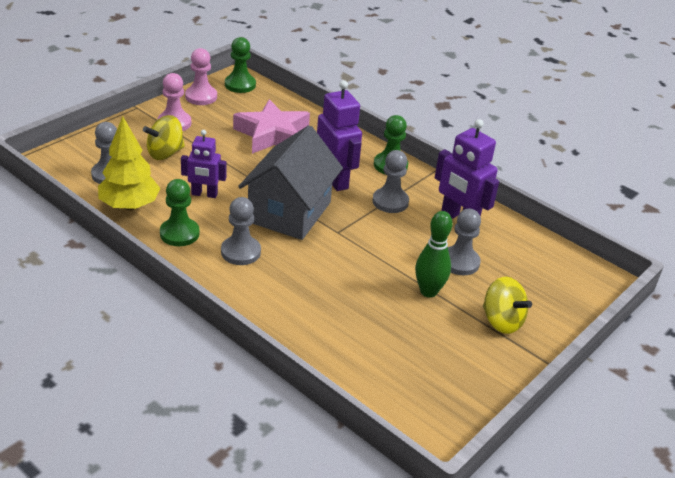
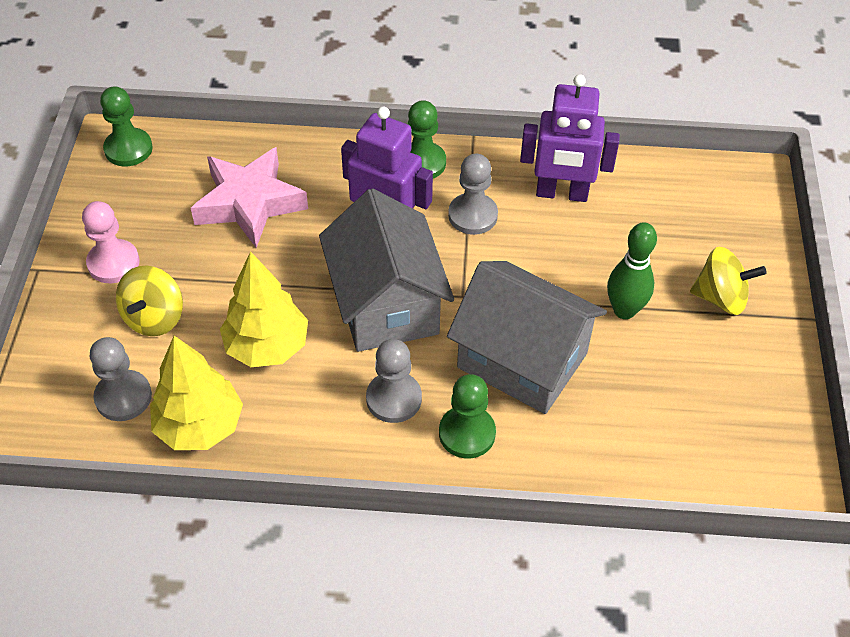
camera: 35 degrees left, 15 degrees up
green pawn [160,179,200,246] -> green pawn moved to [439,374,496,458]
purple robot [181,130,226,198] -> yellow tree [220,251,308,367]
pink pawn [185,48,217,105] -> none
grey pawn [448,209,481,275] -> none
none -> grey house [447,261,607,414]

